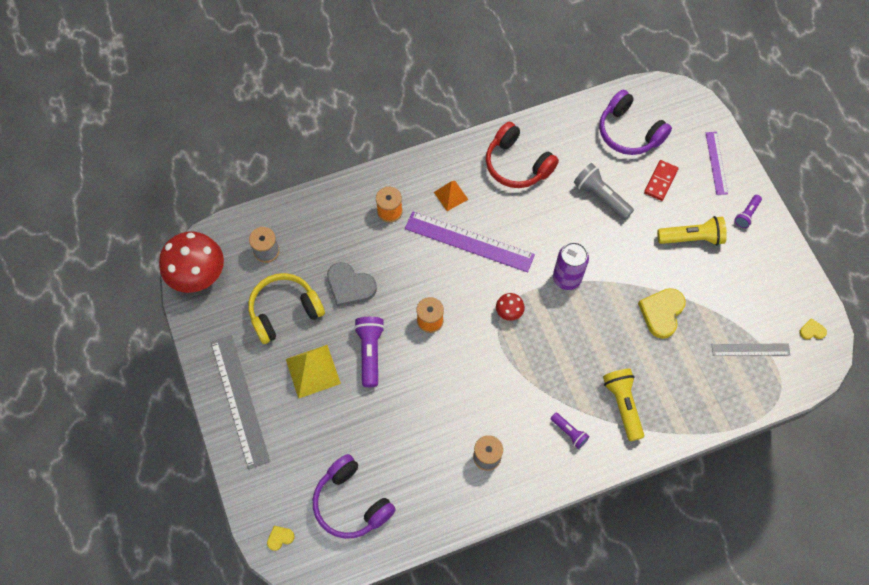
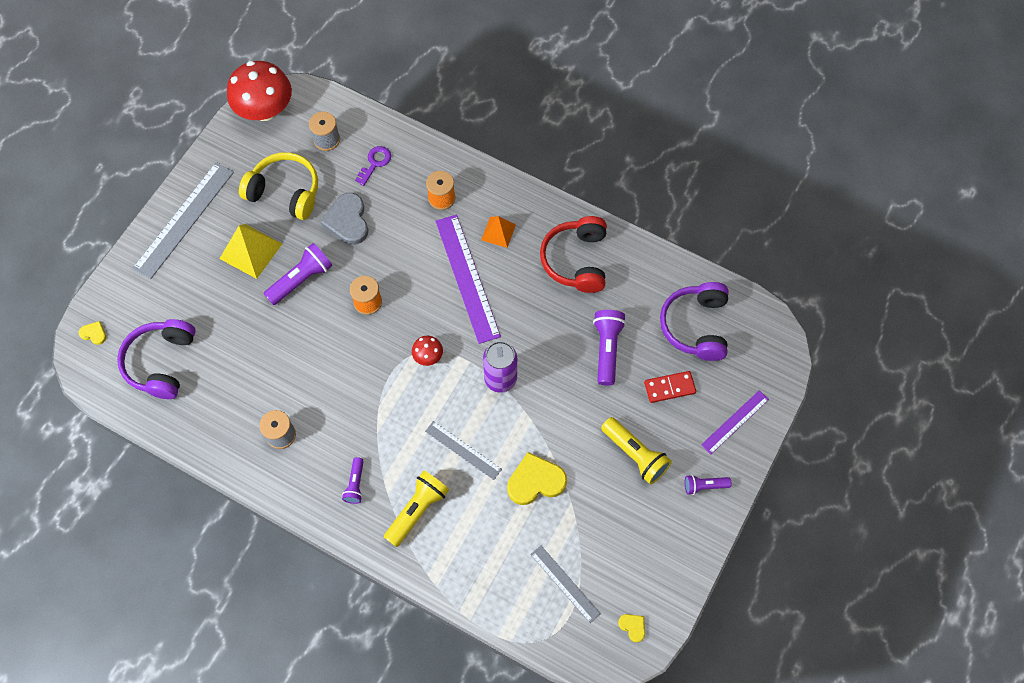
camera: 50 degrees right, 0 degrees up
grey flashlight [574,163,634,220] -> purple flashlight [593,310,626,386]
none -> purple key [355,146,391,186]
none -> grey ruler [425,421,502,480]

